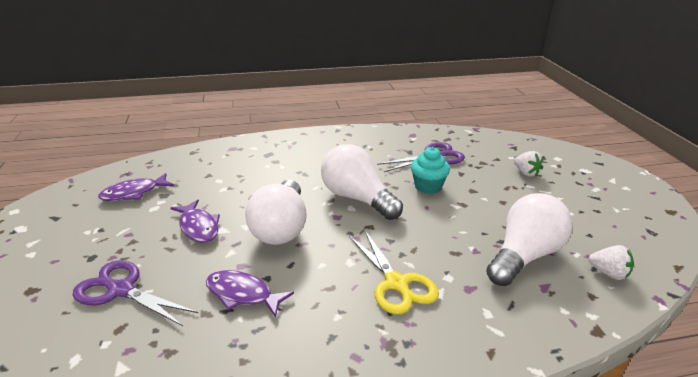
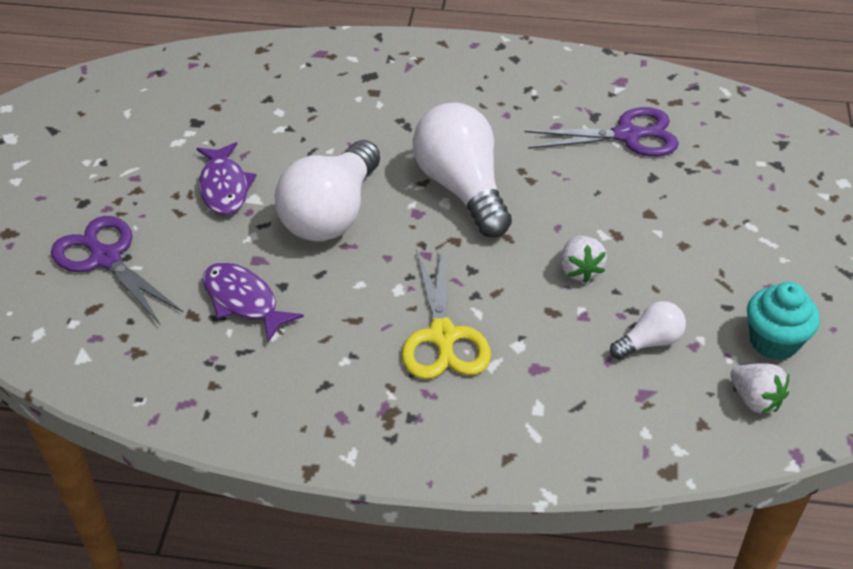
camera: 20 degrees right, 15 degrees up
purple fish [98,173,174,201] -> none
turquoise cupcake [411,147,450,194] -> turquoise cupcake moved to [747,282,820,360]
white light bulb [486,193,573,286] -> white light bulb [610,301,686,359], size x0.48
white strawberry [514,151,543,177] -> white strawberry moved to [561,236,607,283]

